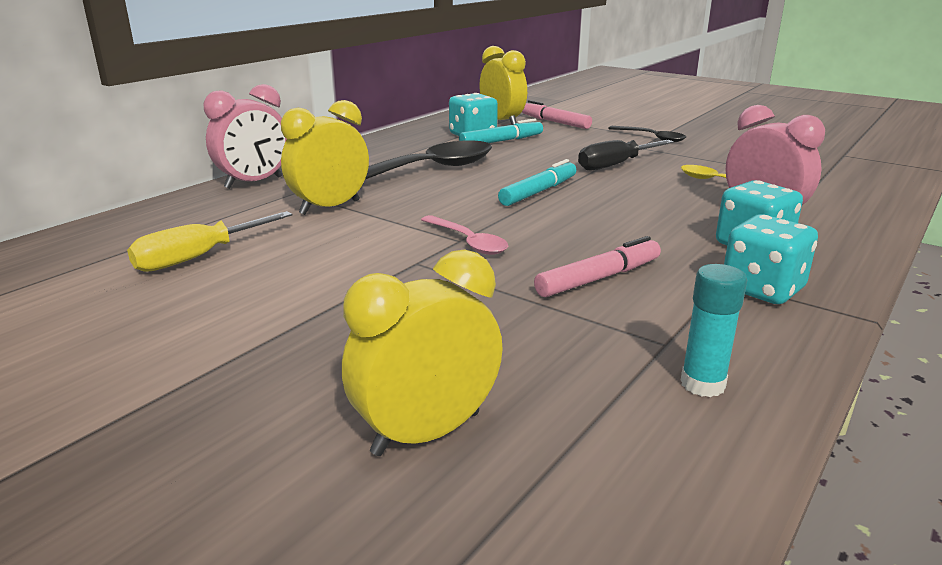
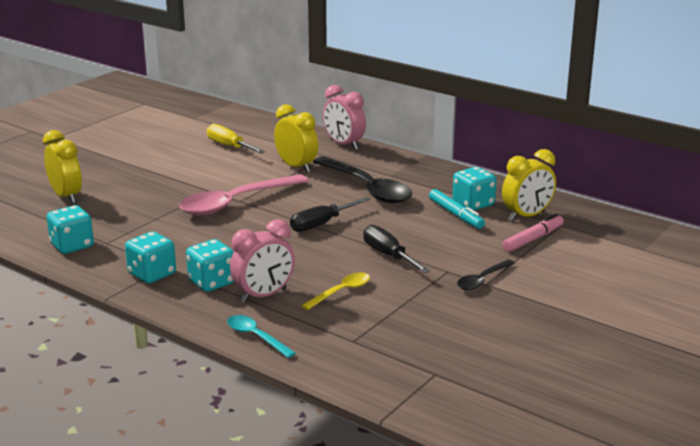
camera: 90 degrees right, 0 degrees up
pink spoon [421,215,508,255] -> pink spoon [179,174,309,215], size x2.00
turquoise marker [498,159,576,206] -> black screwdriver [290,197,370,232]
pink marker [534,236,661,297] -> none
turquoise glue stick [680,264,747,397] -> turquoise dice [47,205,94,254]
none -> turquoise spoon [227,315,296,358]

